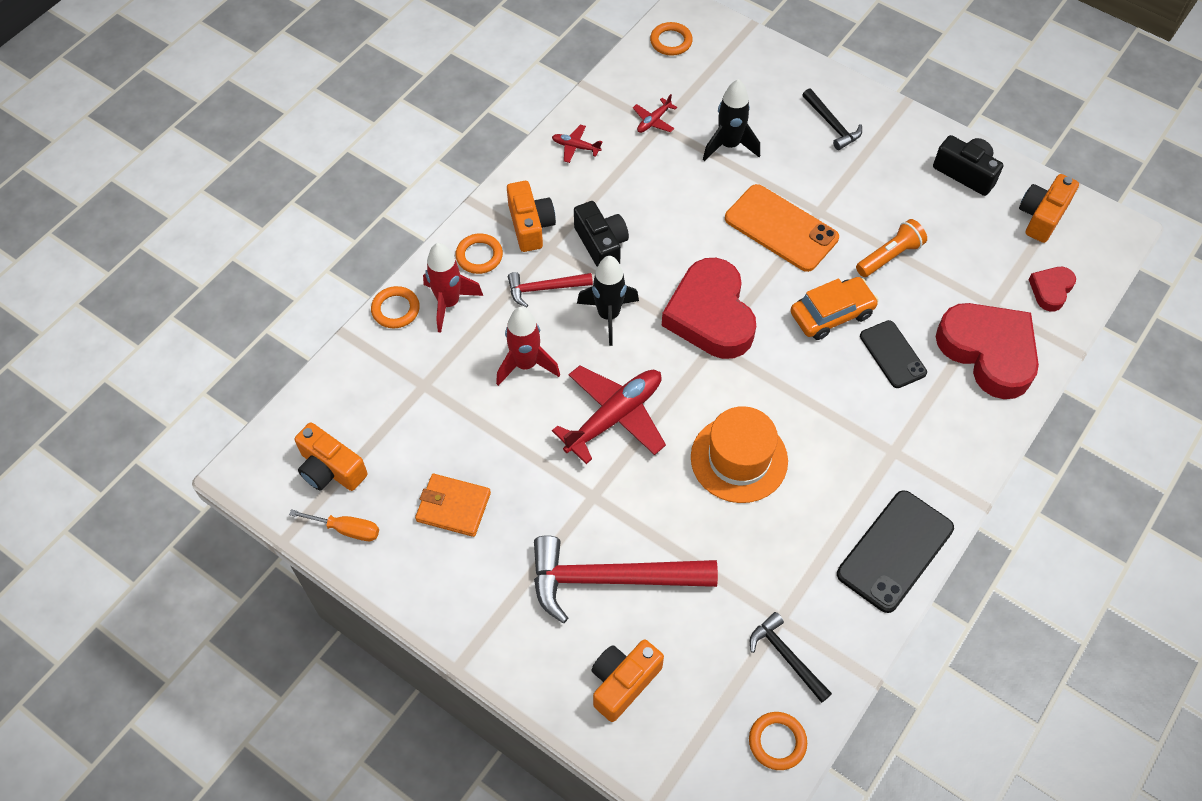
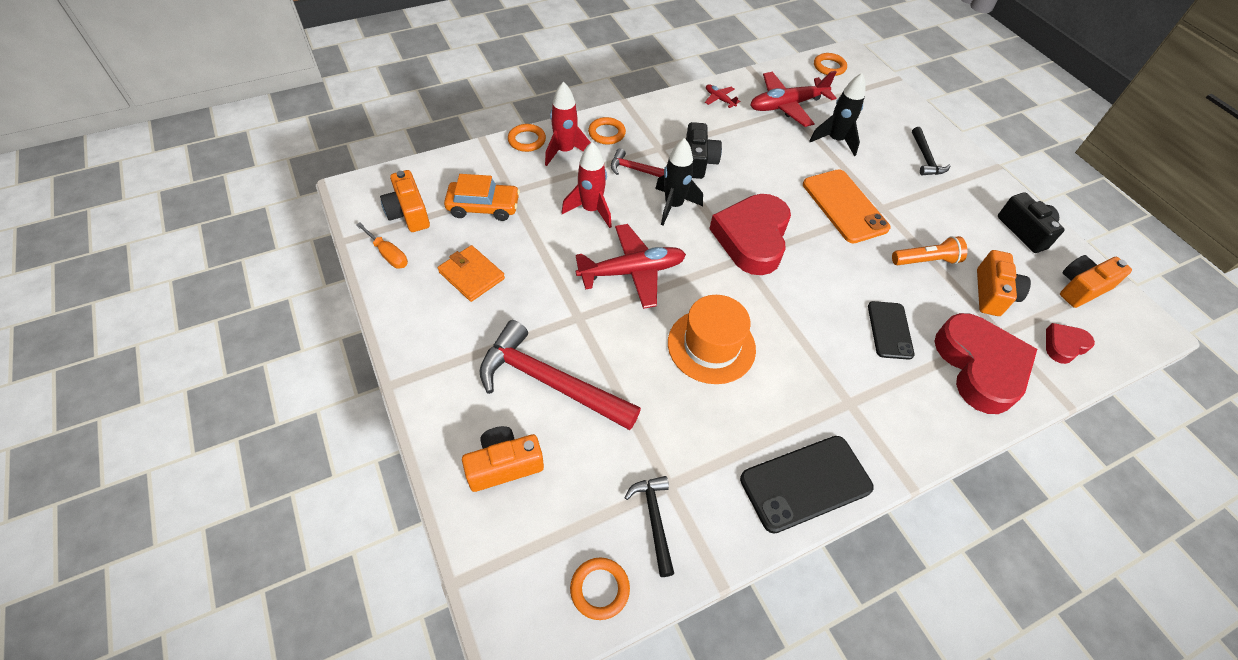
camera: 25 degrees right, 5 degrees down
orange camera [507,181,556,252] -> orange camera moved to [977,250,1031,316]
red plane [633,94,677,133] -> red plane [750,71,836,127], size x2.20
orange car [790,277,879,340] -> orange car moved to [444,174,520,221]

